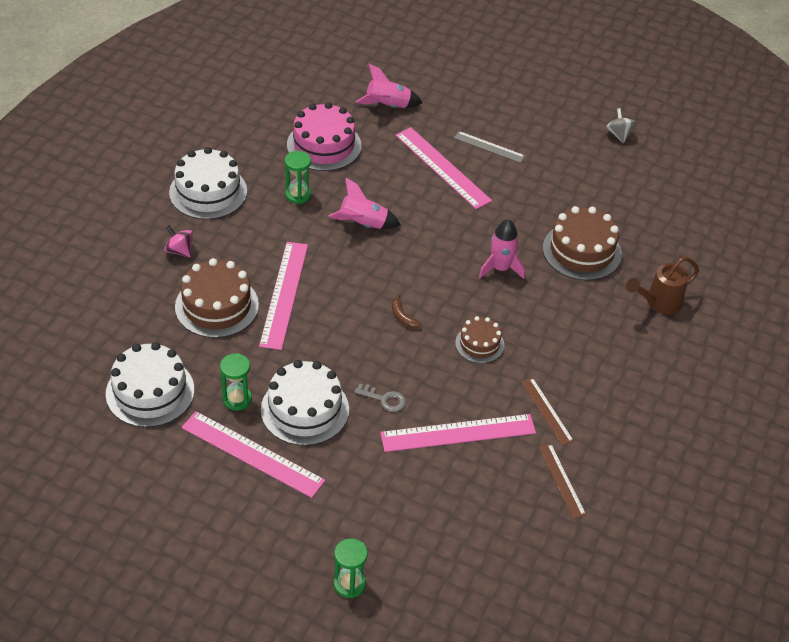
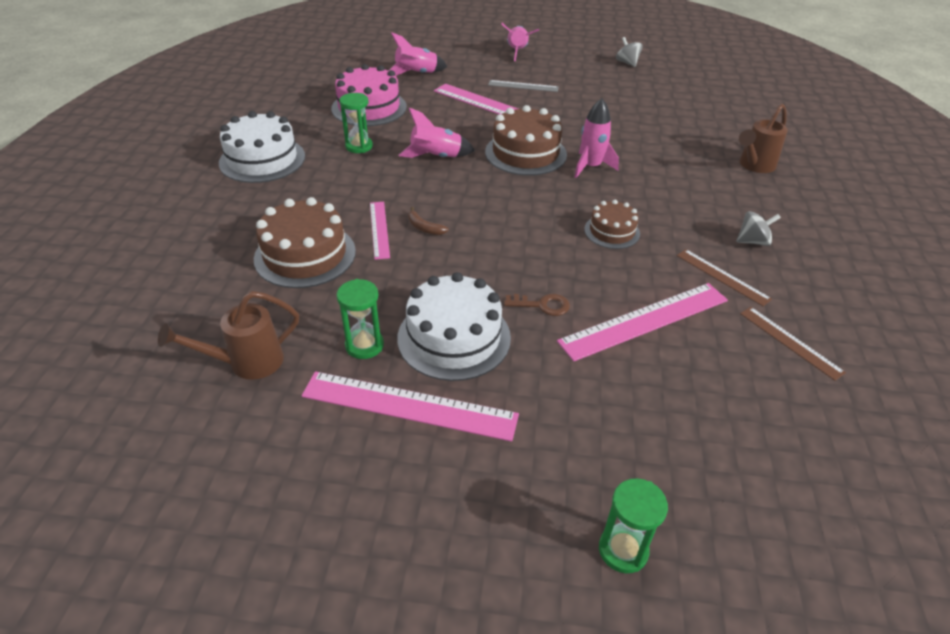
camera: 15 degrees left, 5 degrees down
white cake [106,342,194,427] -> brown watering can [158,291,299,380]
pink spinning top [164,225,193,258] -> none
pink ruler [259,242,308,350] -> pink ruler [370,202,390,260], size x0.57
grey key [354,384,406,412] -> brown key [504,294,570,316]
brown banana [392,294,422,328] -> brown banana moved to [408,207,449,235]
brown cake [543,206,622,281] -> brown cake moved to [485,105,567,176]
none -> pink rocket [501,23,539,61]
none -> grey spinning top [736,211,781,246]

